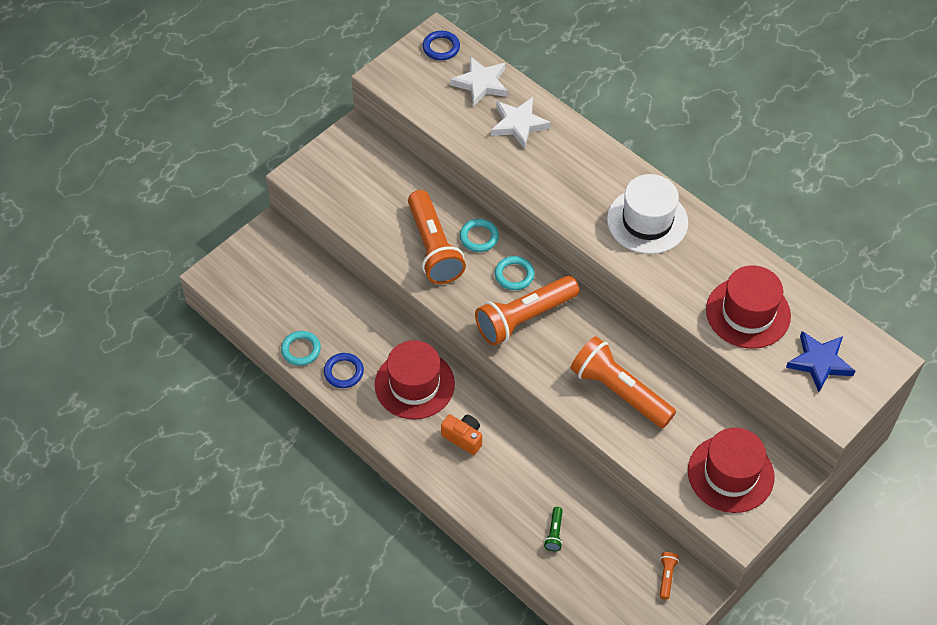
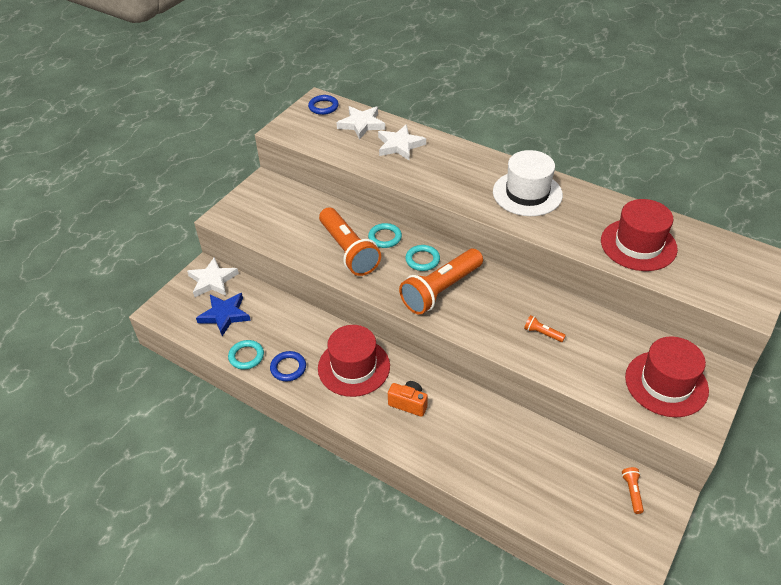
camera: 10 degrees left, 10 degrees down
green flashlight [544,507,563,551] -> none
orange flashlight [571,336,676,428] -> orange flashlight [524,315,566,342], size x0.40
blue star [786,331,855,392] -> blue star moved to [196,293,251,336]
none -> white star [187,257,239,297]

